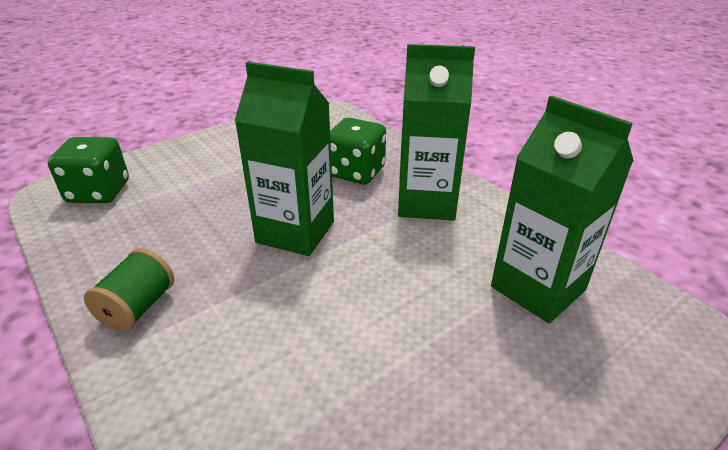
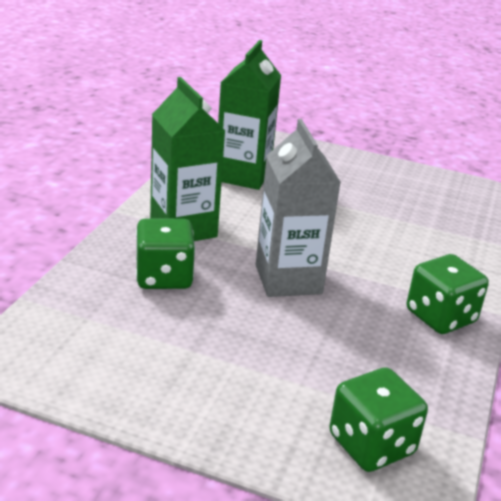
camera: 125 degrees left, 5 degrees down
green spool [84,248,174,332] -> green dice [407,254,489,334]
green carton [235,62,334,256] -> grey carton [256,119,341,297]

